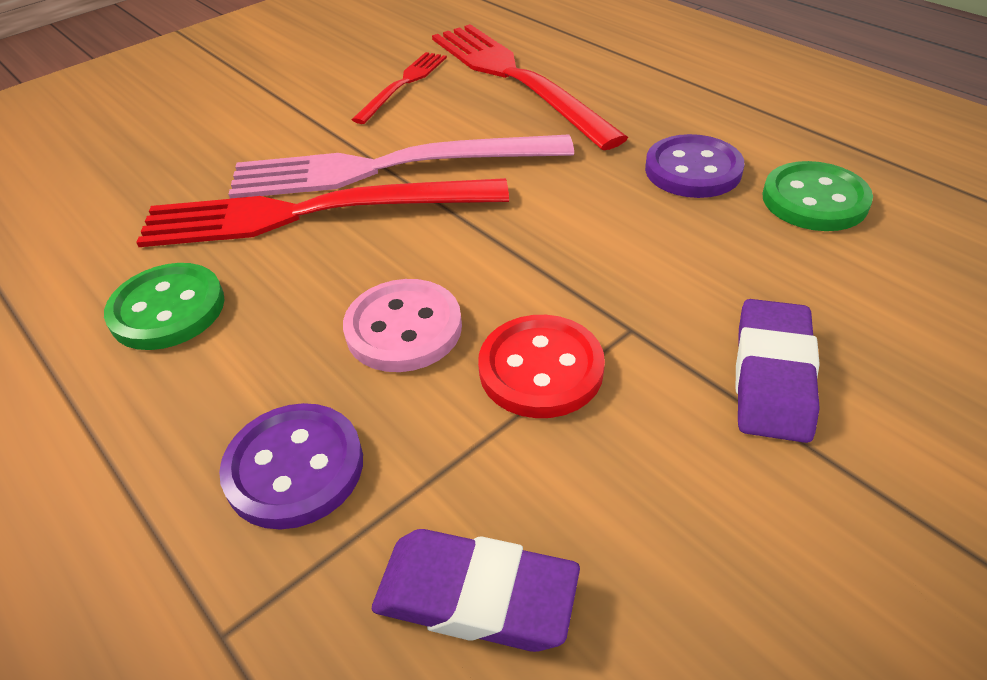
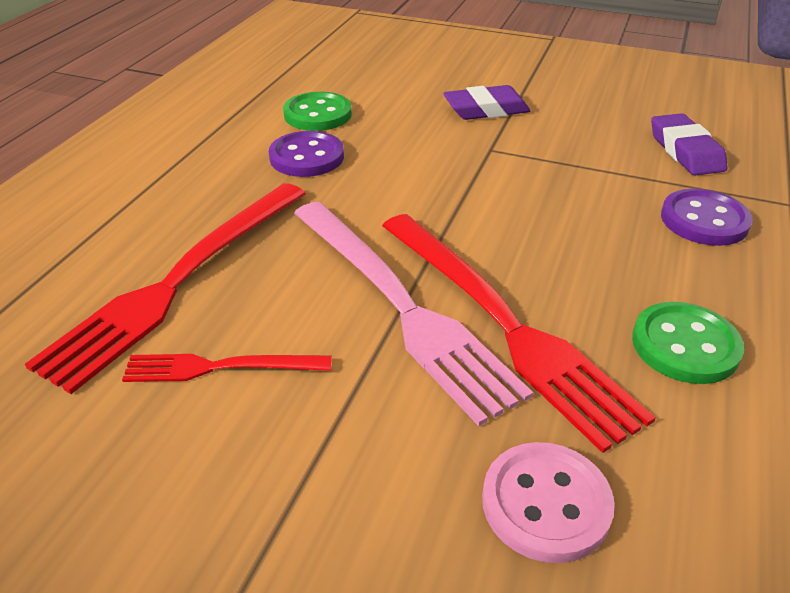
camera: 120 degrees left, 5 degrees down
pink button [343,279,462,372] -> pink button moved to [482,442,615,563]
red button [478,315,605,418] -> none

